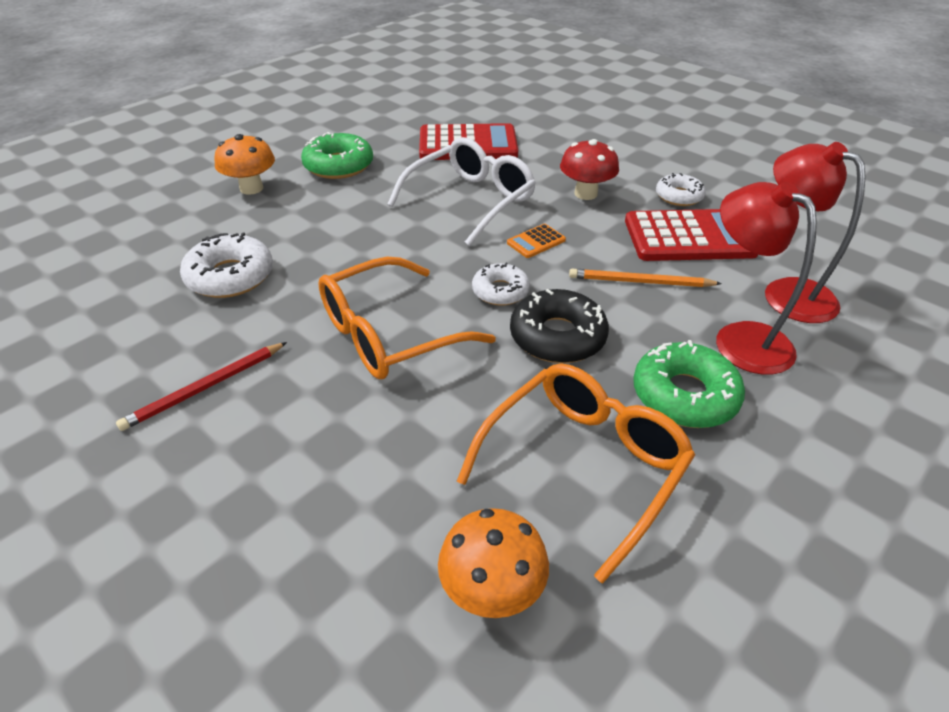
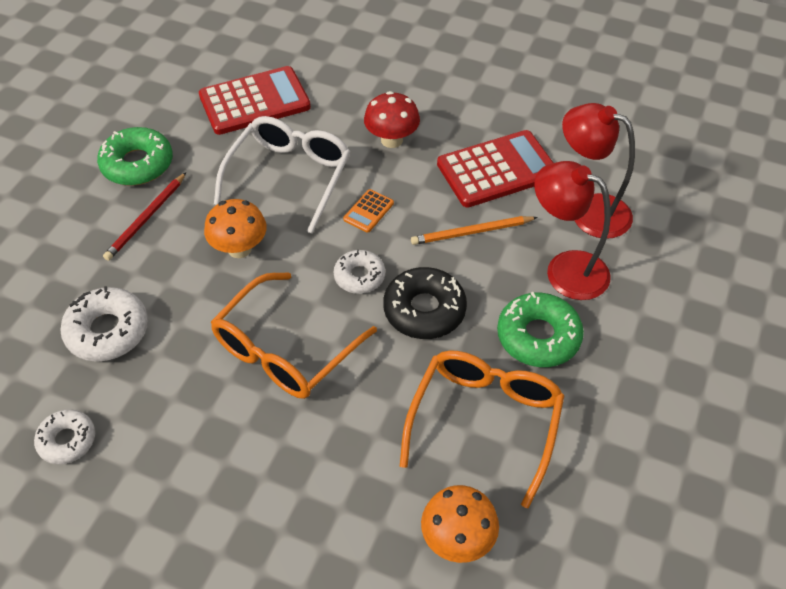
camera: 20 degrees left, 10 degrees up
red pencil [116,342,287,431] -> red pencil moved to [103,172,186,261]
orange mushroom [214,134,275,195] -> orange mushroom moved to [204,199,267,258]
white donut [656,173,706,206] -> white donut moved to [34,409,95,465]

